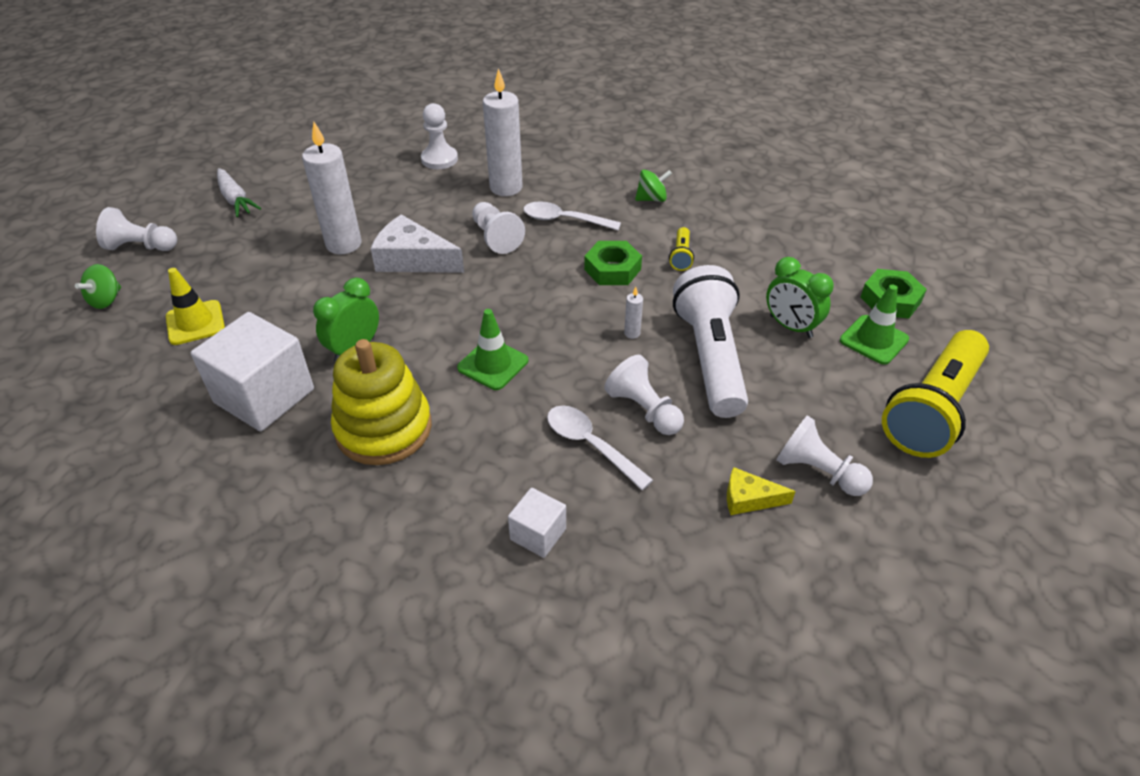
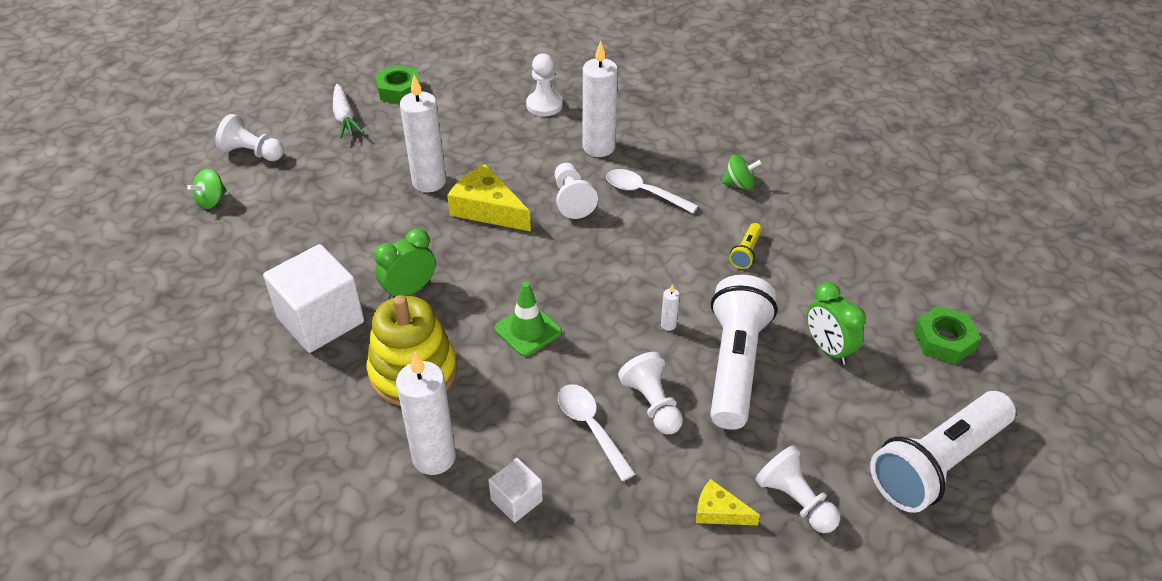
camera: 15 degrees right, 0 degrees up
yellow traffic cone [166,268,225,345] -> none
white cheese [370,214,464,273] -> yellow cheese [447,164,531,232]
green nut [584,241,642,285] -> green nut moved to [375,65,421,103]
green traffic cone [840,285,909,365] -> none
yellow flashlight [882,330,989,458] -> white flashlight [870,391,1016,513]
none -> white candle [396,351,456,475]

